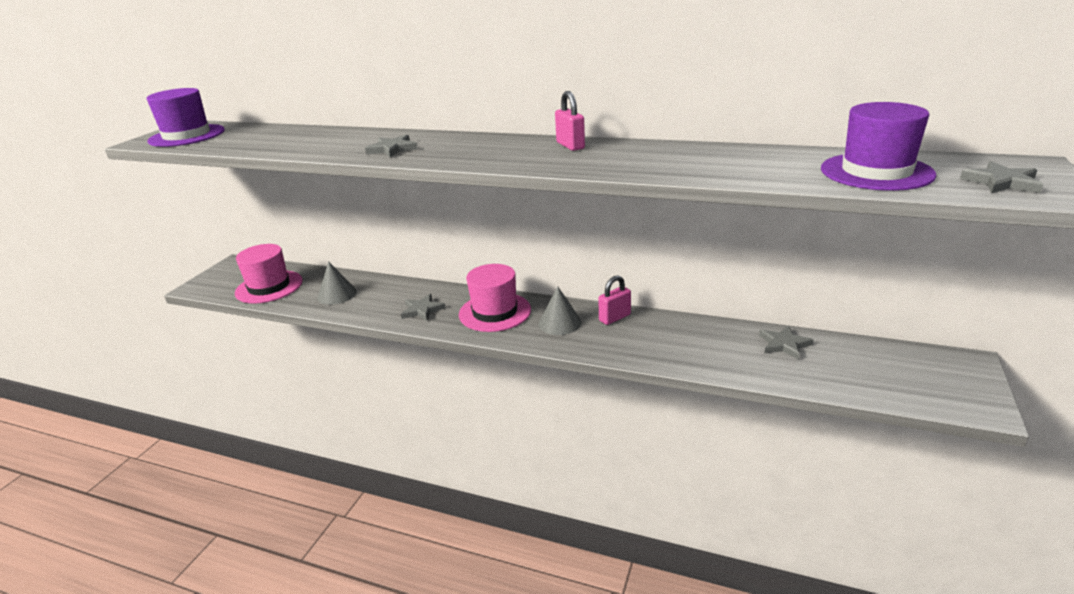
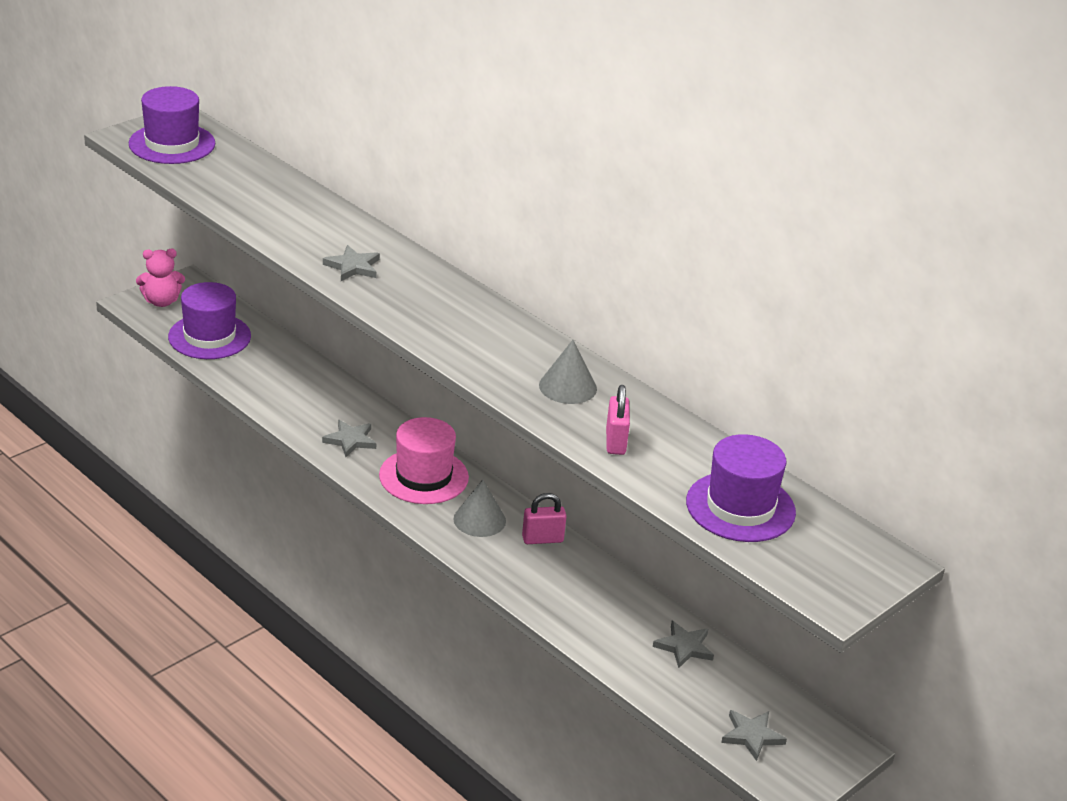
camera: 20 degrees right, 5 degrees up
pink hat [235,244,303,304] -> purple hat [168,282,251,359]
grey cone [317,261,357,305] -> grey cone moved to [539,340,597,404]
pink padlock [555,91,585,151] -> pink padlock moved to [606,385,630,455]
grey star [960,161,1043,194] -> grey star moved to [721,710,787,761]
none -> pink teddy bear [136,249,185,307]

